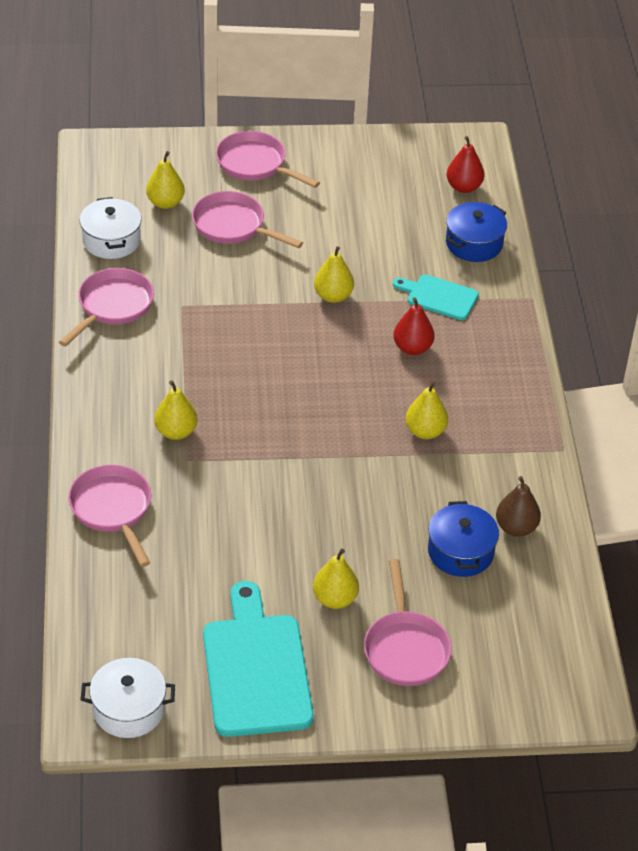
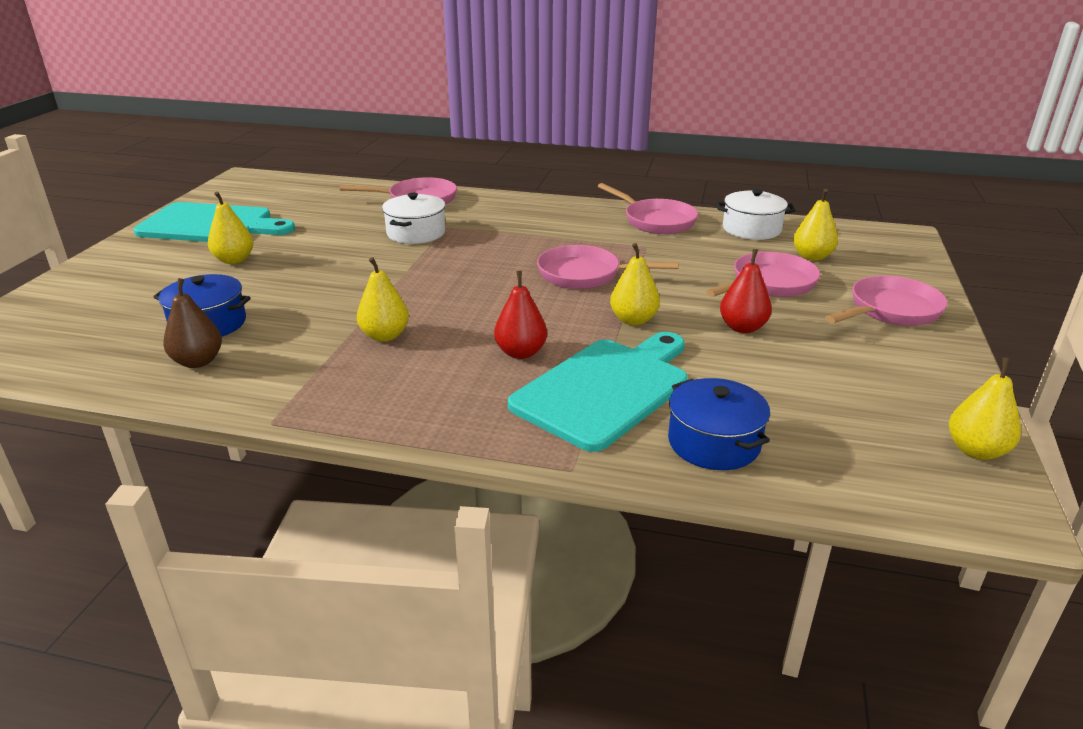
camera: 110 degrees right, 15 degrees down
white pot [81,658,175,738] -> white pot moved to [382,193,445,244]
yellow pear [154,380,198,440] -> yellow pear moved to [949,357,1021,460]
pink pan [364,559,452,686] -> pink pan moved to [537,245,679,289]
turquoise cutting board [393,274,479,320] -> turquoise cutting board [508,332,688,452], size x1.83
red pear [447,136,484,193] -> red pear moved to [720,249,772,333]

